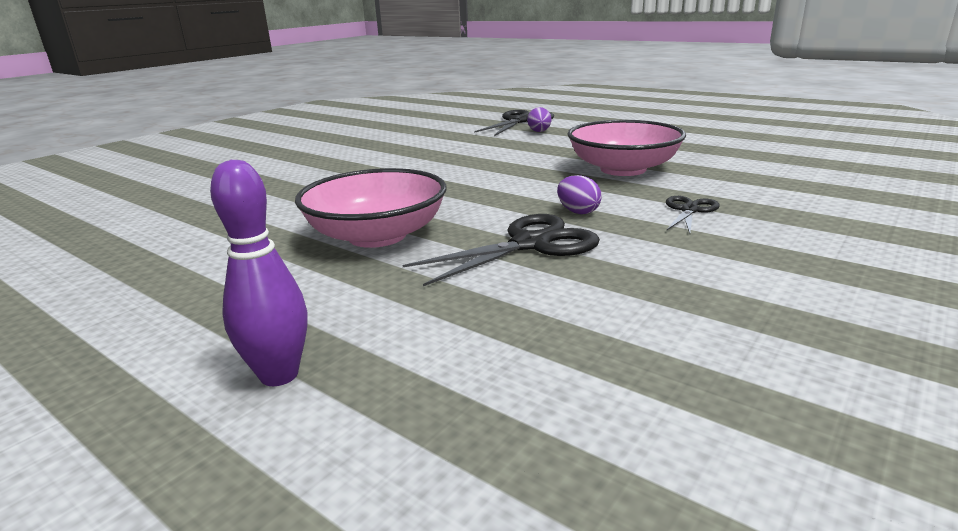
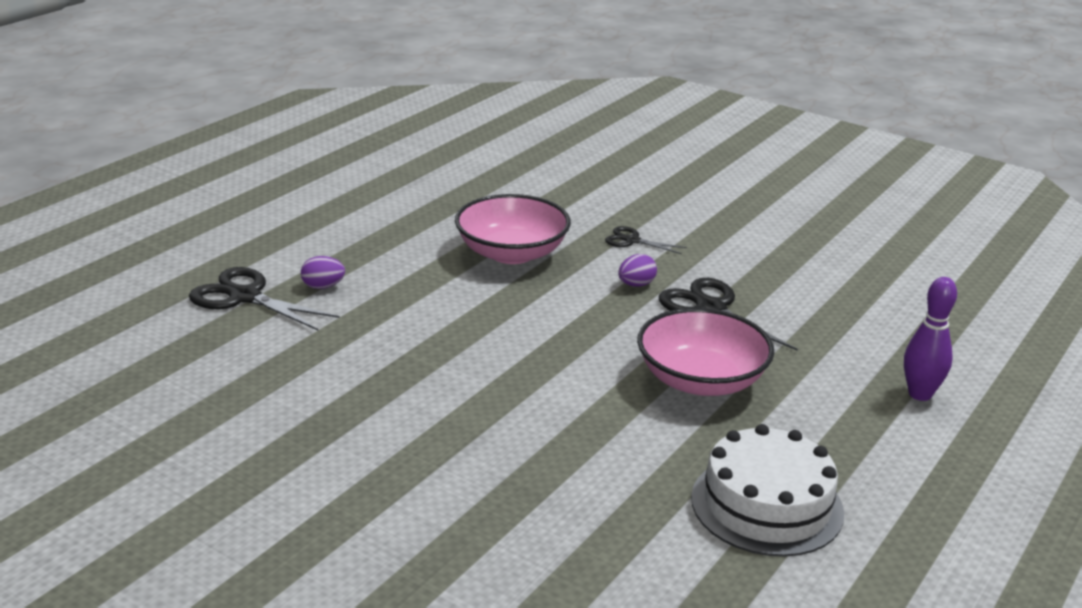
camera: 95 degrees left, 5 degrees up
none -> white cake [691,424,844,557]

